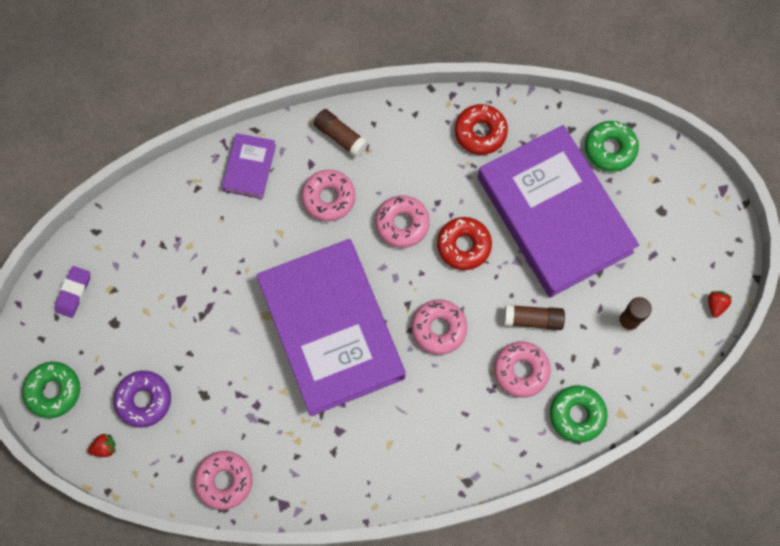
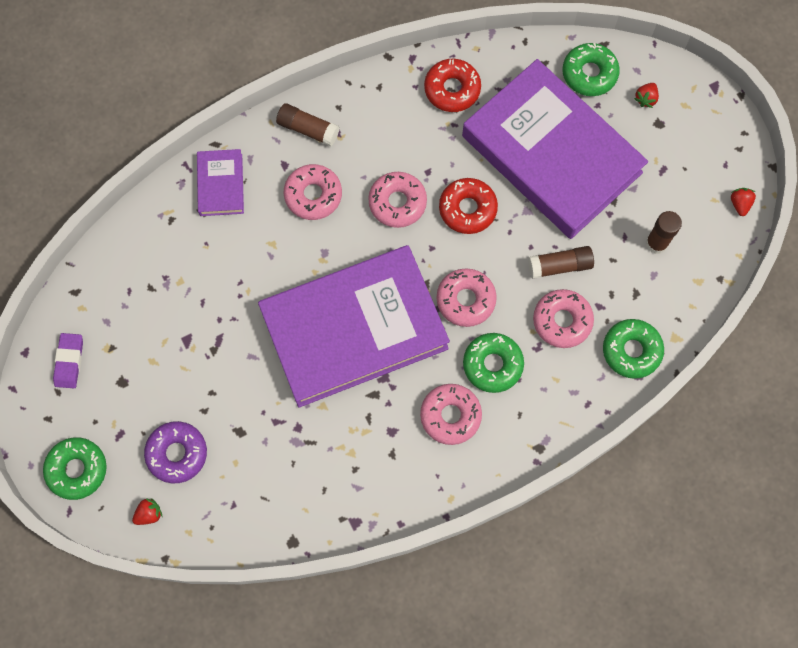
camera: 15 degrees left, 0 degrees up
pink donut [194,451,253,510] -> pink donut moved to [420,384,482,445]
purple book [256,239,406,416] -> purple book turned 75 degrees counterclockwise [258,245,450,407]
none -> green donut [463,333,524,393]
none -> red strawberry [634,83,659,108]

